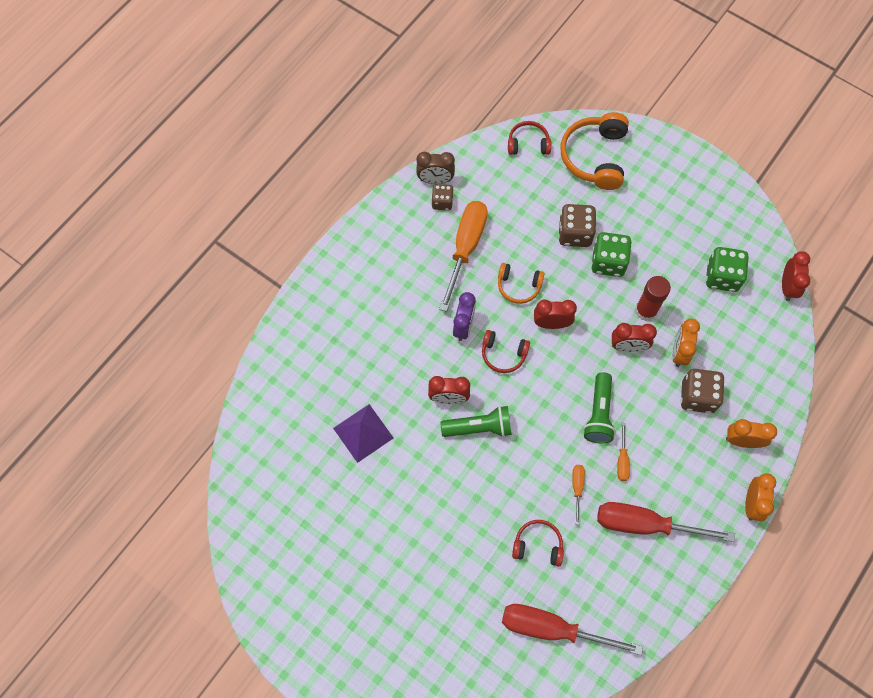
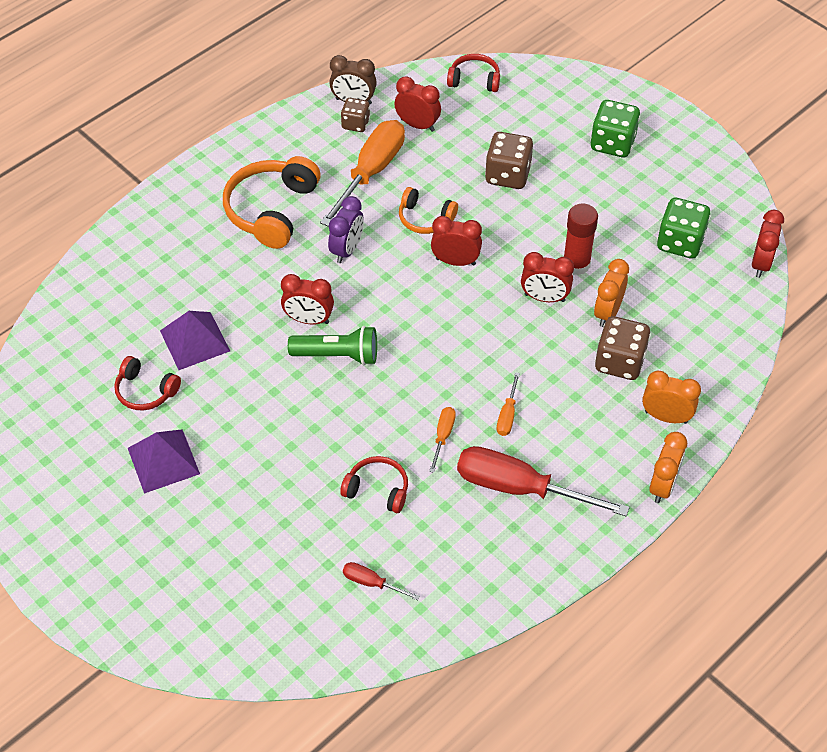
camera: 10 degrees right, 15 degrees down
red headphones [482,330,530,373] -> red headphones moved to [114,356,181,411]
red screwdriver [502,604,643,655] -> red screwdriver [343,562,420,600], size x0.45
orange headphones [560,112,629,190] -> orange headphones moved to [223,156,321,249]
green flashlight [583,372,615,443] -> none
green dice [591,232,632,277] -> green dice moved to [590,100,640,157]
none -> purple pyramid [128,429,200,494]
none -> red clock [394,77,441,132]

